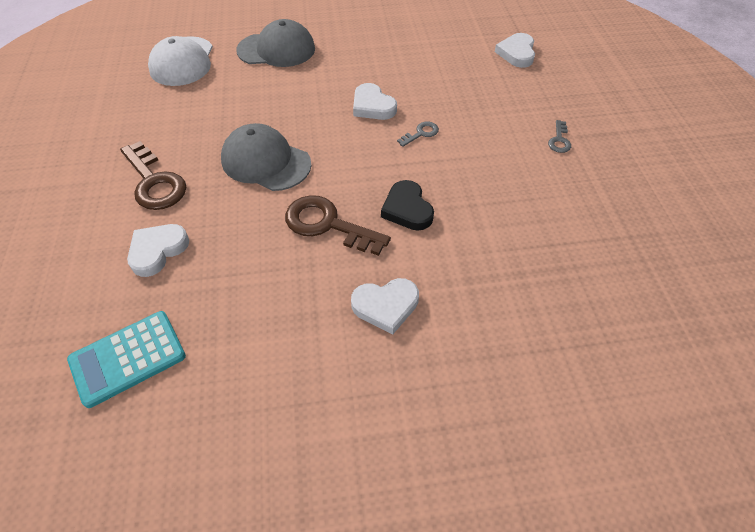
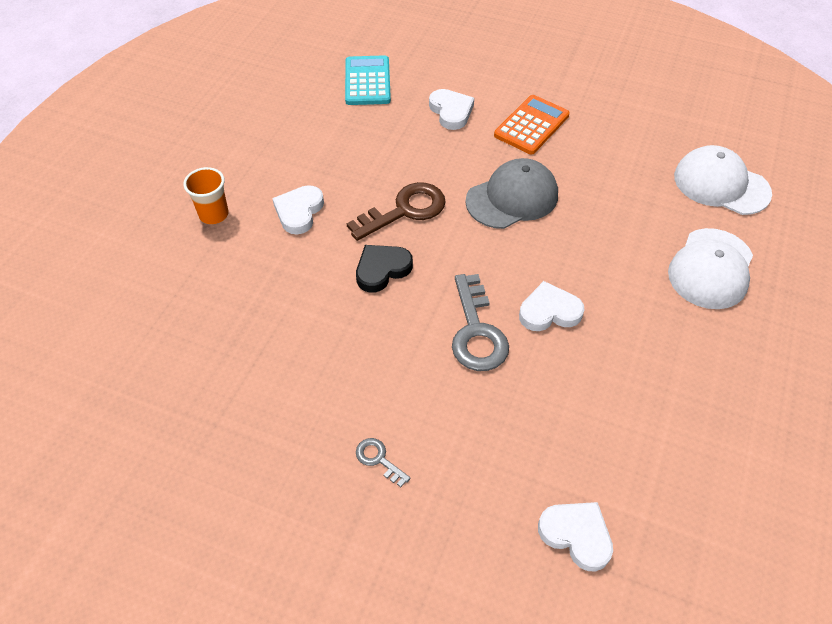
camera: 120 degrees right, 0 degrees up
brown key [120,141,186,210] -> orange calculator [494,95,570,155]
grey cap [236,19,315,67] -> white cap [668,228,753,309]
black heart [381,180,434,231] -> black heart turned 45 degrees counterclockwise [356,245,413,293]
grey key [397,121,439,147] -> grey key [452,274,509,371], size x2.05
none -> orange cup [183,167,229,224]

